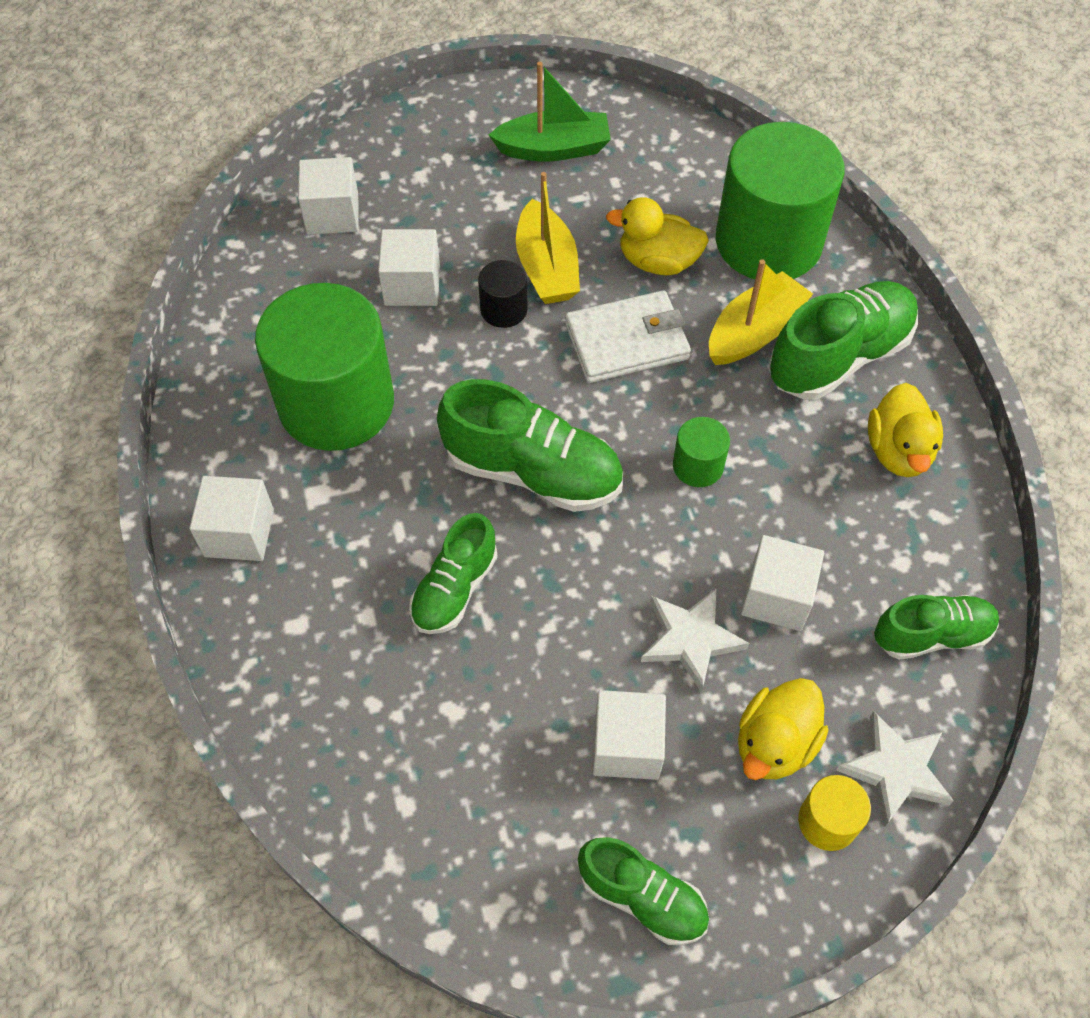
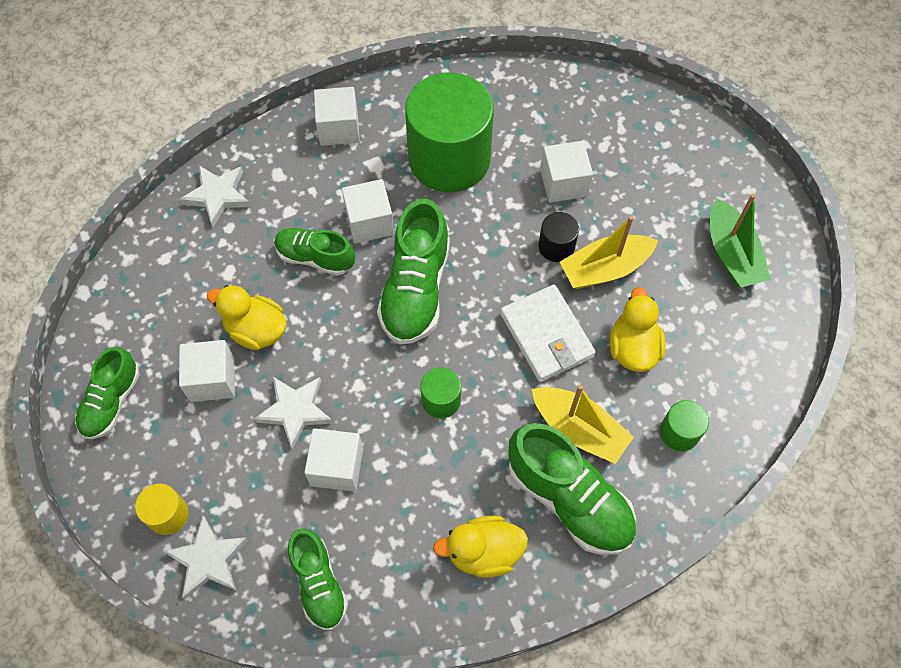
camera: 80 degrees right, 5 degrees up
white cube [298,157,359,235] -> white cube moved to [342,179,394,244]
green cylinder [716,122,845,279] -> green cylinder [660,400,709,451], size x0.43
yellow duck [738,678,828,780] -> yellow duck moved to [207,285,287,351]
none -> white star [179,165,251,227]

